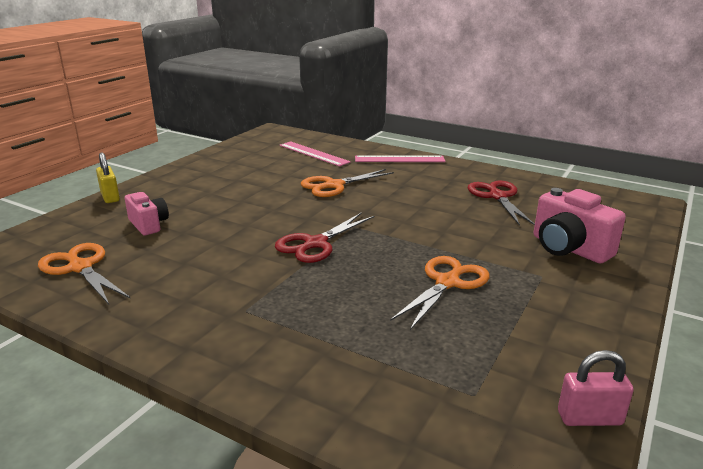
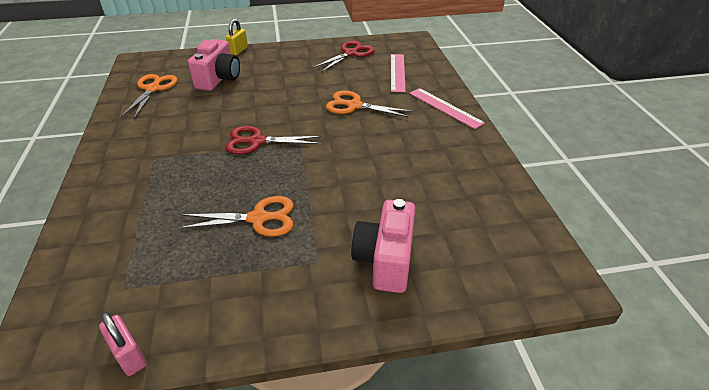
camera: 50 degrees right, 15 degrees up
pink camera [125,192,169,235] -> pink camera [188,39,240,91], size x1.59
red scissors [468,180,535,226] -> red scissors moved to [313,41,374,72]

